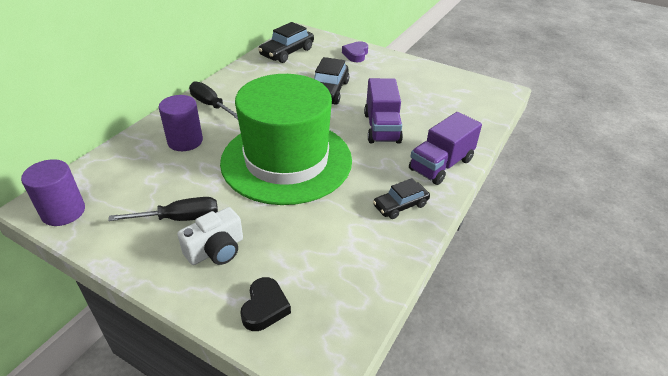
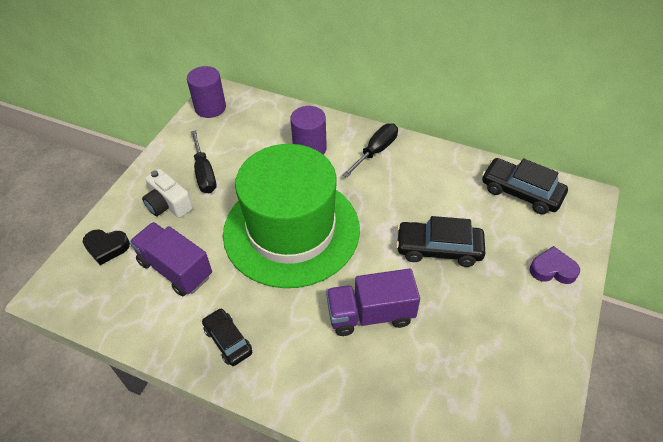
camera: 85 degrees right, 10 degrees up
purple truck [409,112,482,185] -> purple truck moved to [129,222,212,296]

